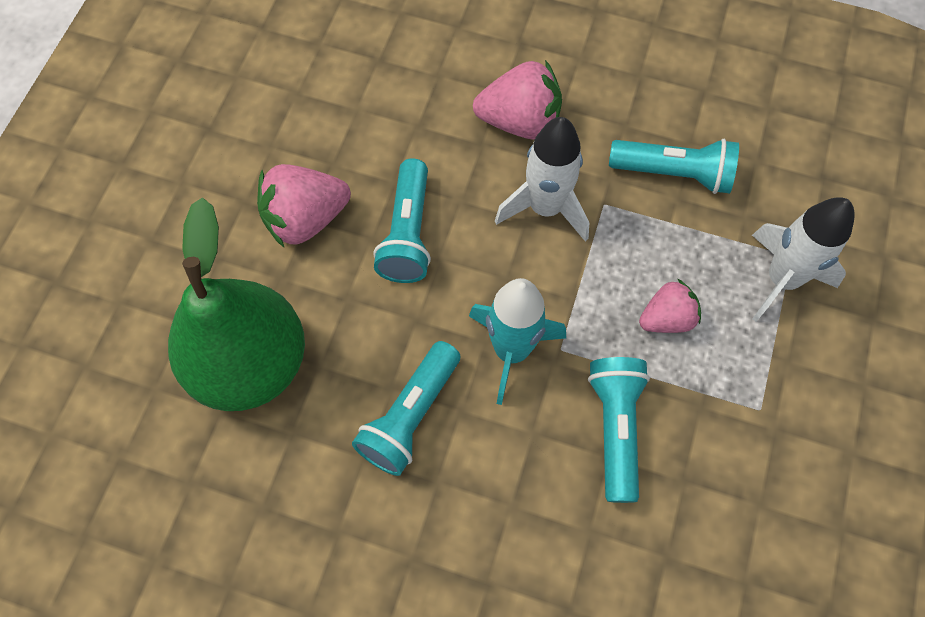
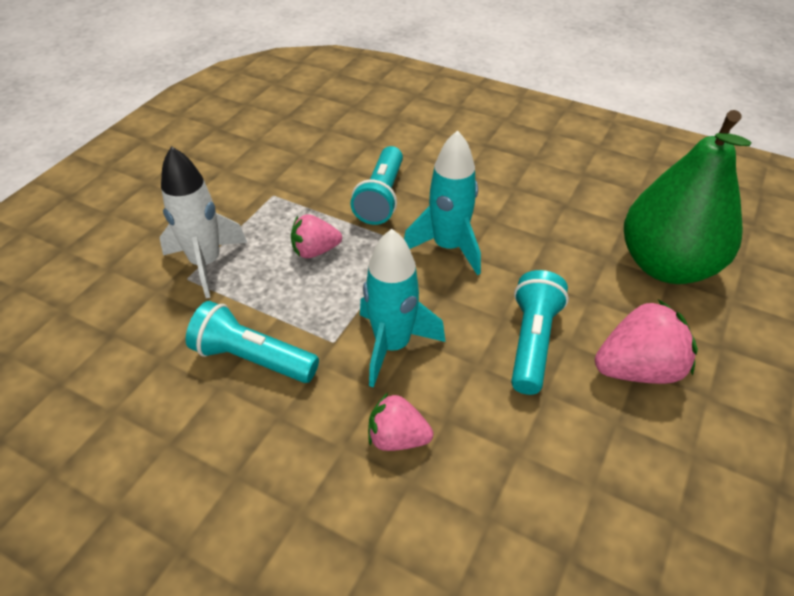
camera: 170 degrees left, 20 degrees down
turquoise flashlight [352,341,460,476] -> none
pink strawberry [473,60,562,140] -> pink strawberry [368,393,433,451], size x0.63
white rocket [495,117,589,242] -> turquoise rocket [360,229,445,388]

